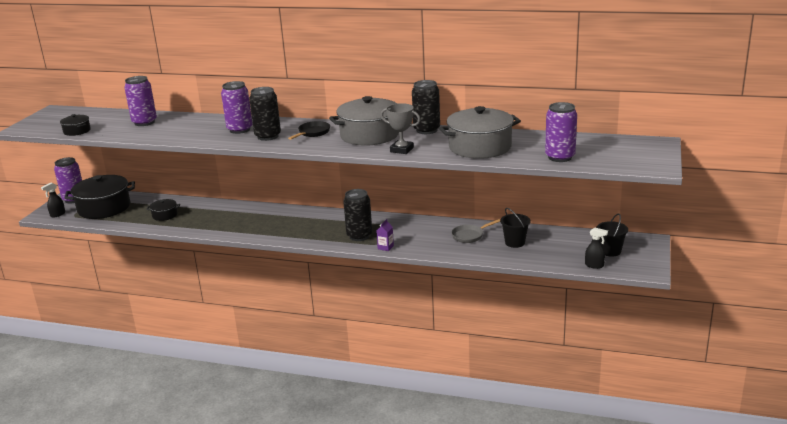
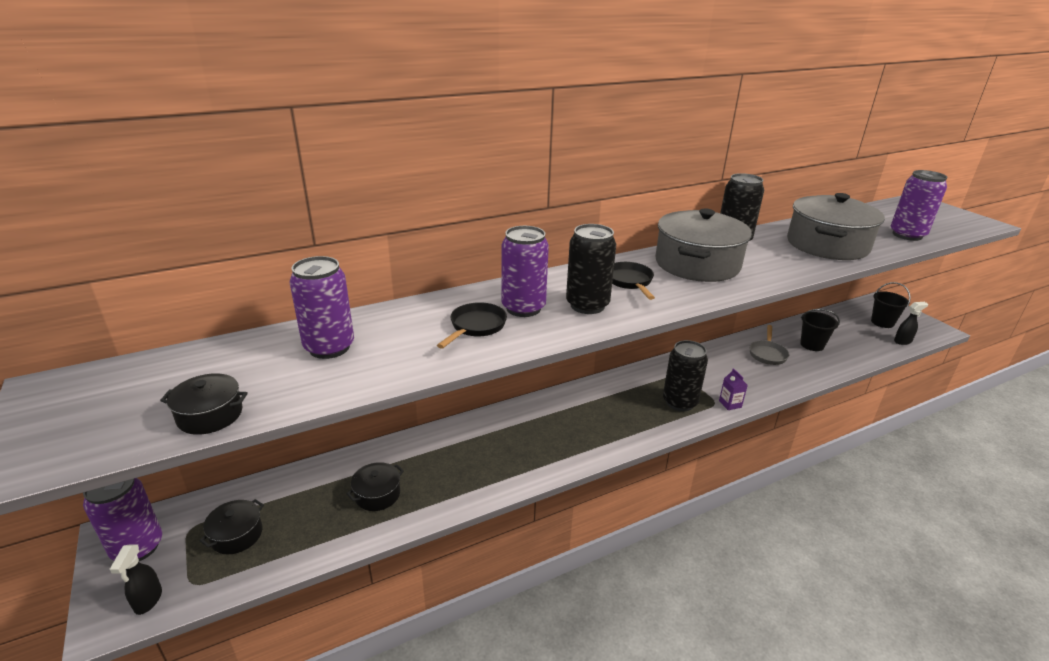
camera: 45 degrees left, 5 degrees up
black pot [65,175,135,219] -> black pot [199,499,264,554], size x0.47
grey trophy [381,103,420,154] -> none
none -> black pan [437,302,507,349]

